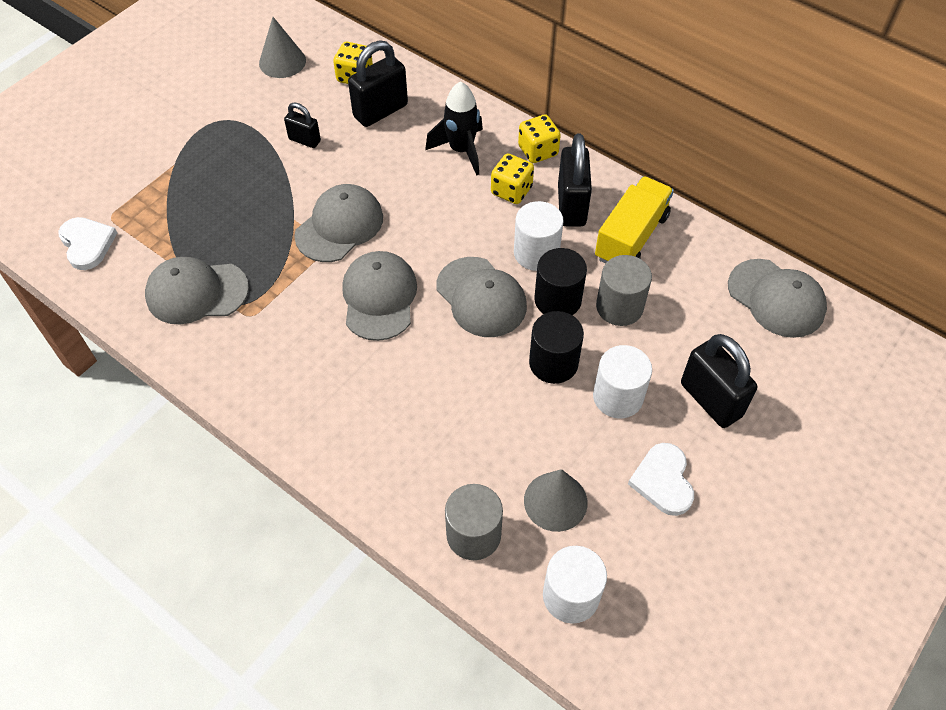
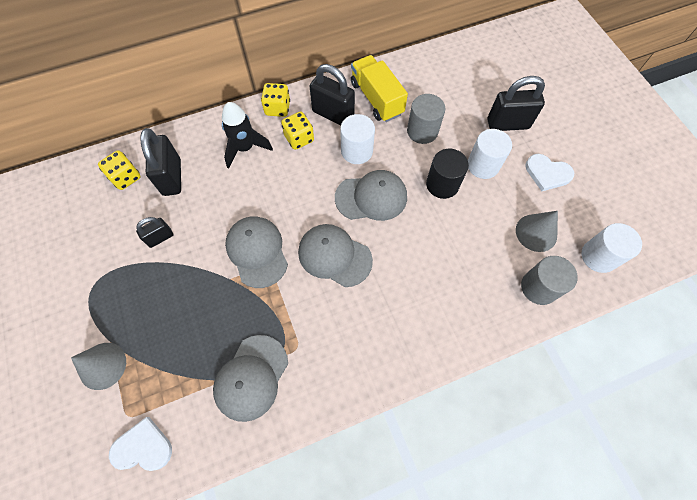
camera: 60 degrees left, 10 degrees up
grey cone [259,17,306,78] -> grey cone moved to [71,343,126,390]
black cylinder [534,248,587,315] -> none
grey cap [728,259,827,338] -> none

